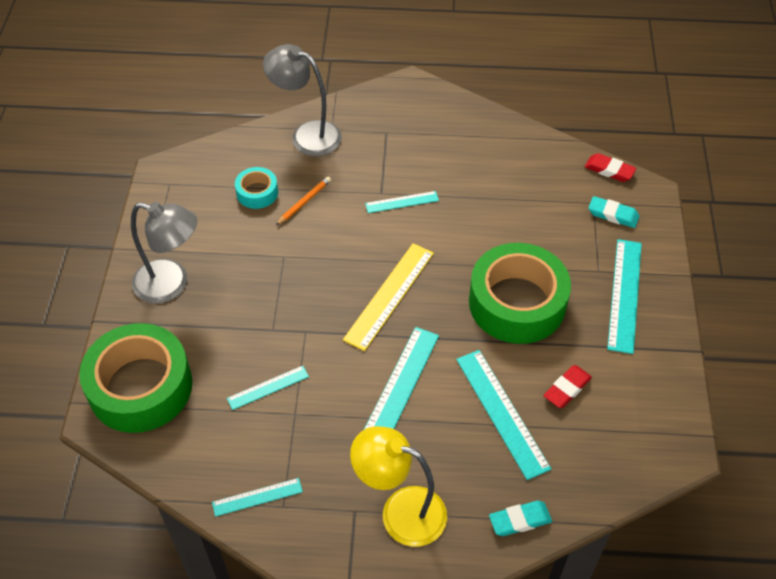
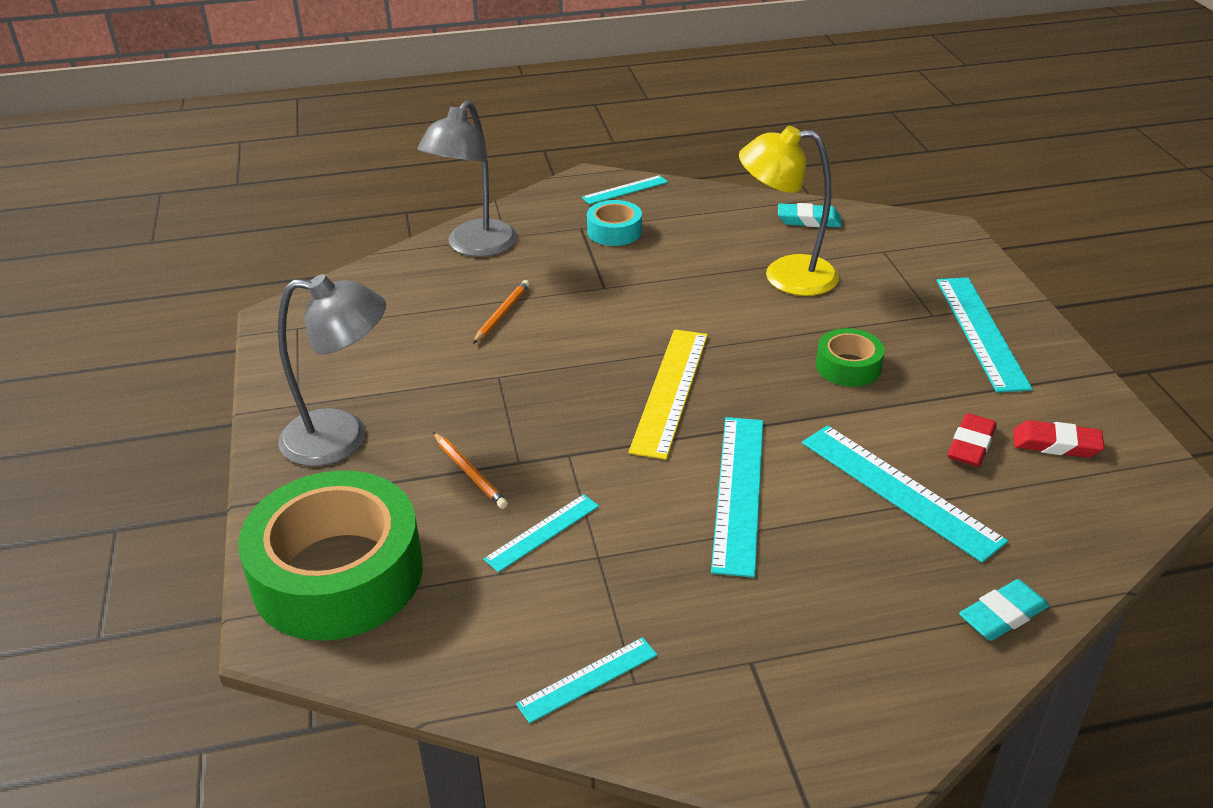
camera: 15 degrees left, 15 degrees down
turquoise tape [235,167,278,209] -> turquoise tape moved to [587,200,642,246]
grey lamp [263,44,342,156] -> grey lamp turned 75 degrees counterclockwise [418,100,517,257]
yellow lamp [350,426,447,547] -> yellow lamp moved to [739,126,839,296]
turquoise ruler [365,191,439,213] -> turquoise ruler moved to [582,175,668,205]
green tape [469,243,571,344] -> green tape [816,328,885,387], size x0.47
red eraser [585,153,637,182] -> red eraser moved to [1013,420,1104,458]
turquoise eraser [589,196,640,228] -> turquoise eraser moved to [778,203,842,227]
none -> orange pencil [433,432,508,509]

